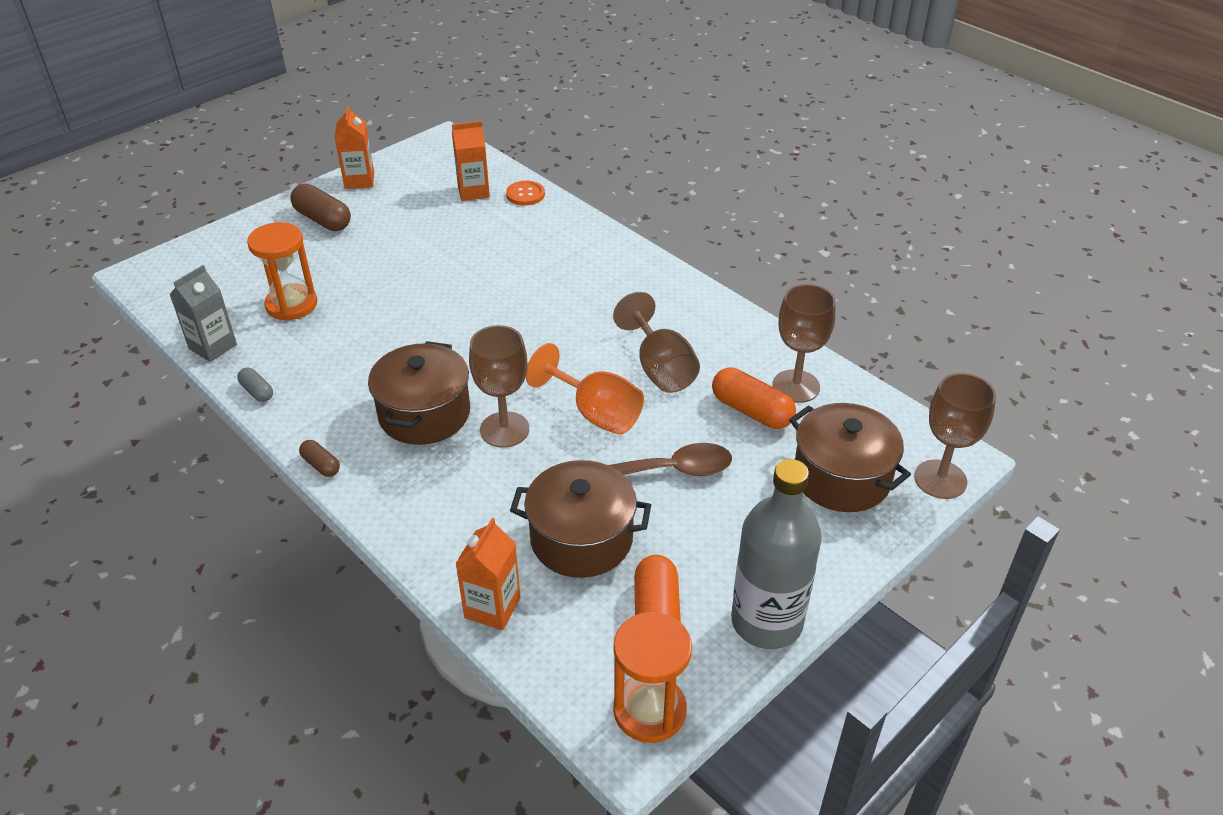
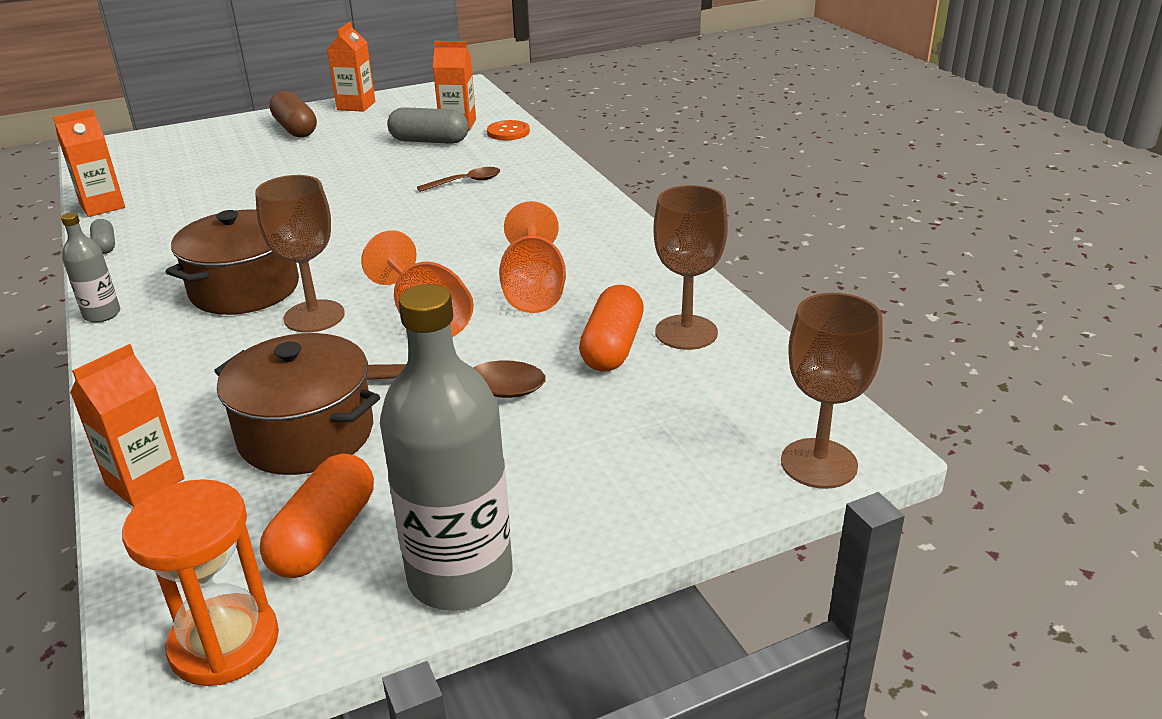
camera: 20 degrees right, 10 degrees down
grey carton [169,265,237,362] -> orange carton [53,109,125,217]
orange hourglass [247,222,317,321] -> none
brown capsule [299,440,340,477] -> grey bottle [61,213,120,323]
brown goblet [613,292,700,393] -> orange goblet [499,201,566,313]
orange capsule [712,367,796,429] -> orange capsule turned 45 degrees clockwise [579,285,644,372]
brown pot [789,403,911,512] -> none
none -> grey capsule [387,107,469,144]
none -> brown spoon [417,167,500,192]

